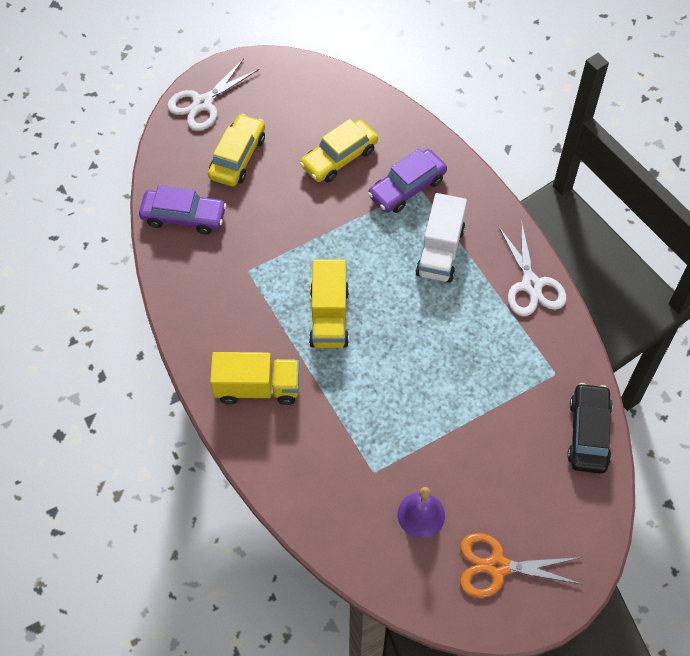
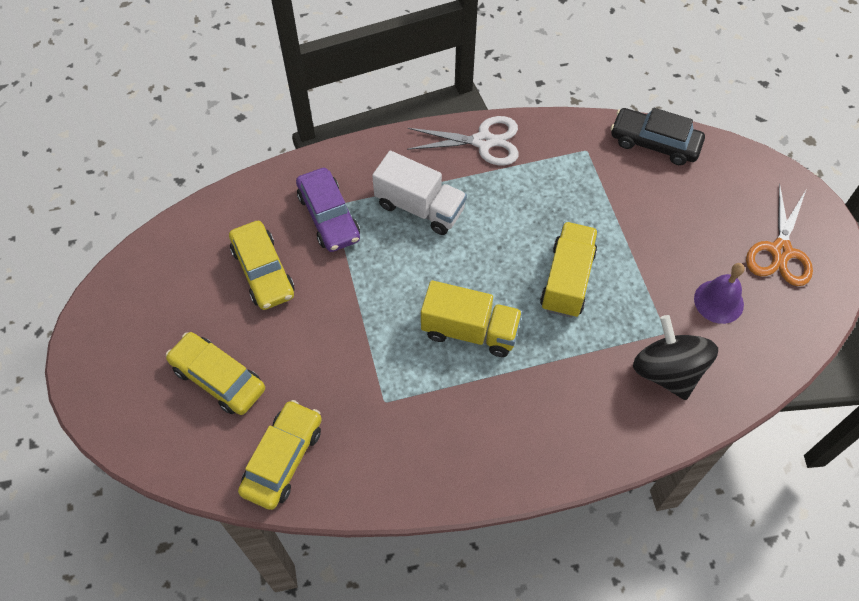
camera: 75 degrees left, 0 degrees up
purple car [139,185,227,235] -> yellow car [238,400,322,510]
white scissors [167,58,259,131] -> none
yellow truck [210,352,299,405] -> yellow truck moved to [540,222,598,318]
none -> black spinning top [633,315,718,400]

